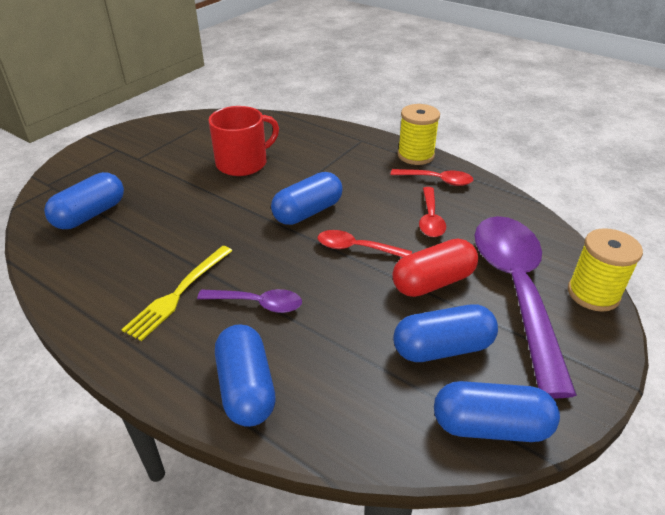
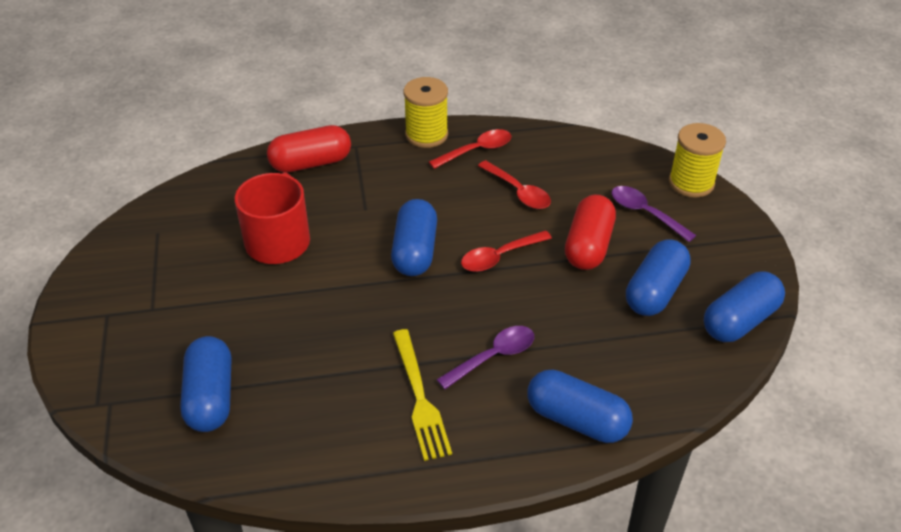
camera: 45 degrees left, 5 degrees up
purple spoon [475,216,577,398] -> purple spoon [612,186,696,242], size x0.45
none -> red capsule [267,125,351,172]

